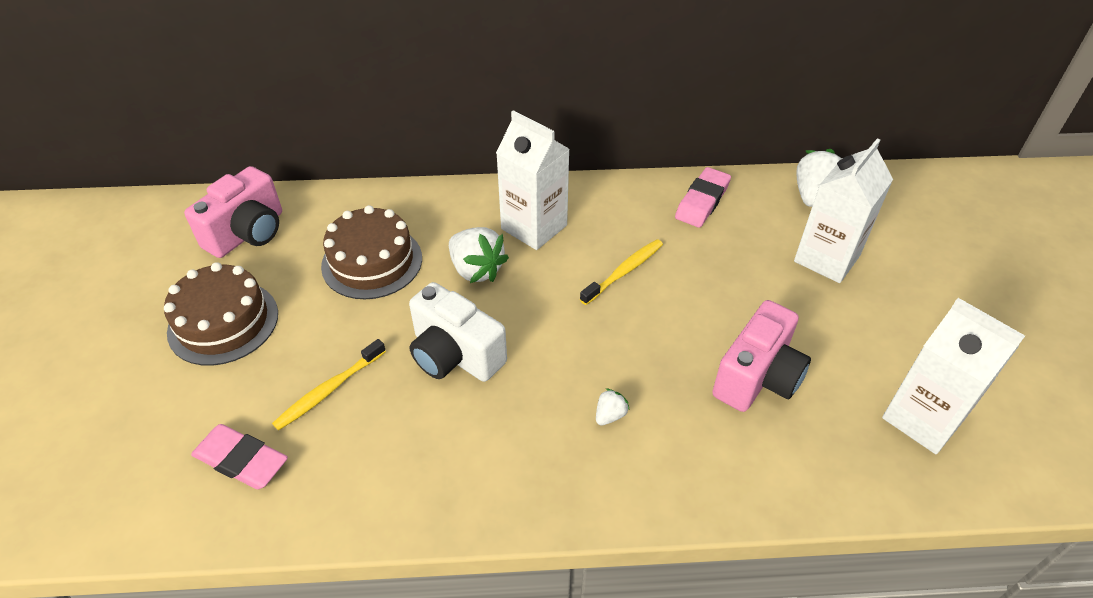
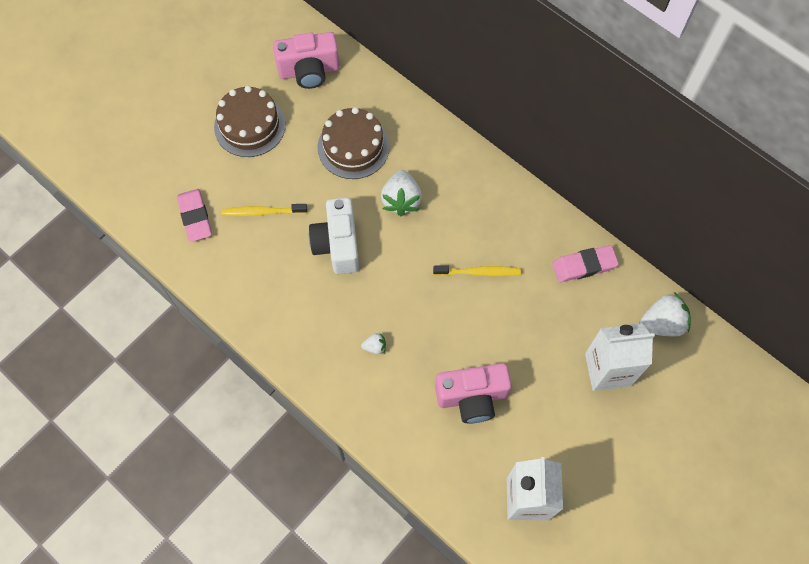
camera: 45 degrees right, 20 degrees up
white carton [496,110,570,250] -> none

